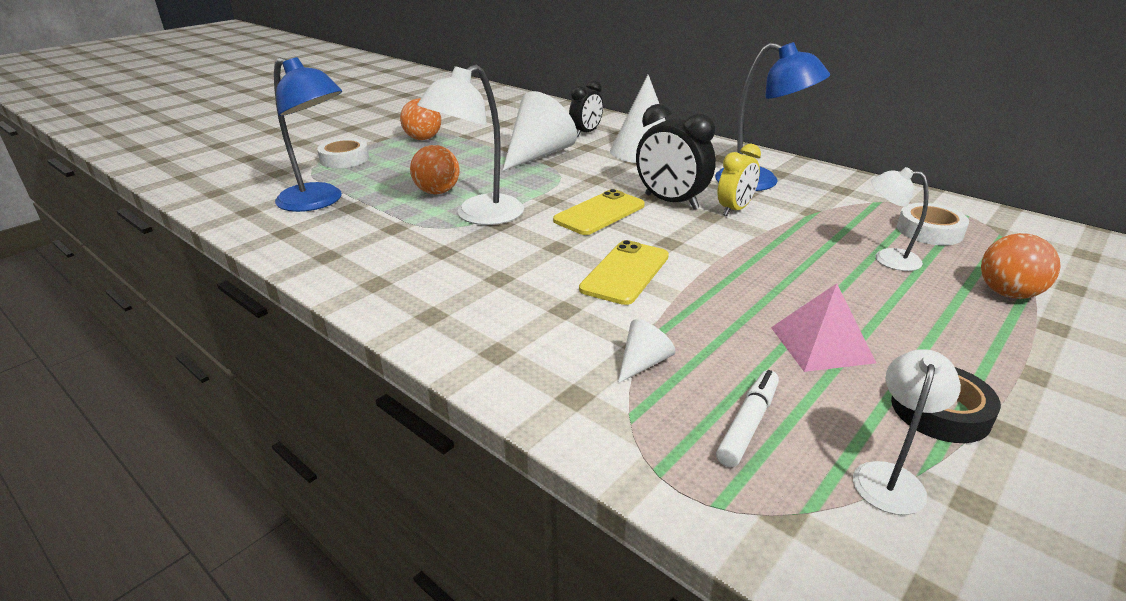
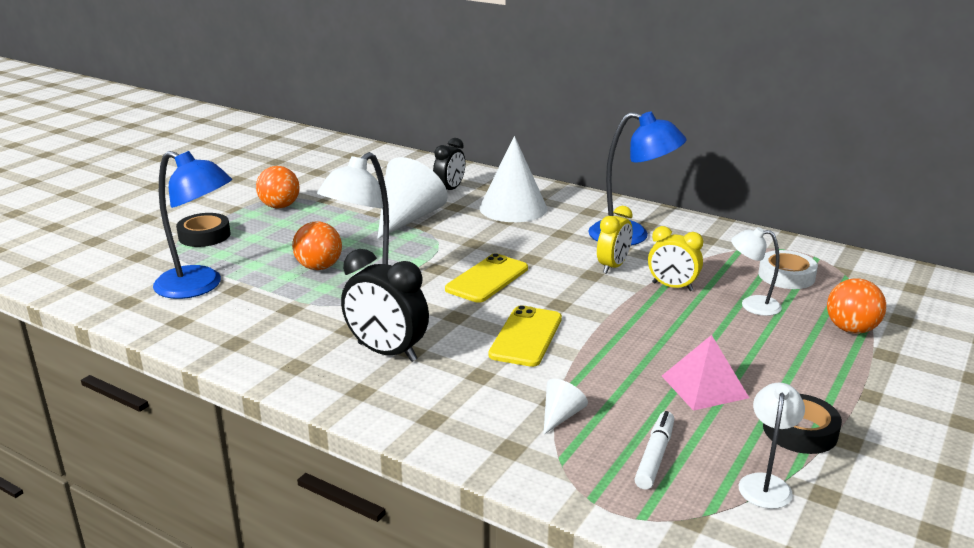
camera: 10 degrees left, 5 degrees down
white tape [317,138,369,168] -> black tape [176,213,230,247]
black clock [636,104,716,209] -> black clock moved to [341,249,429,362]
none -> yellow clock [648,226,703,291]

